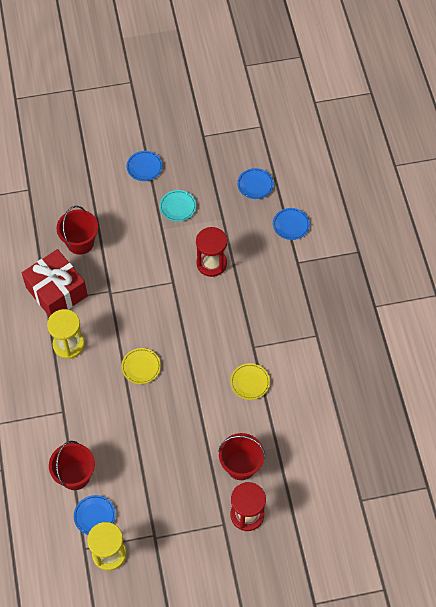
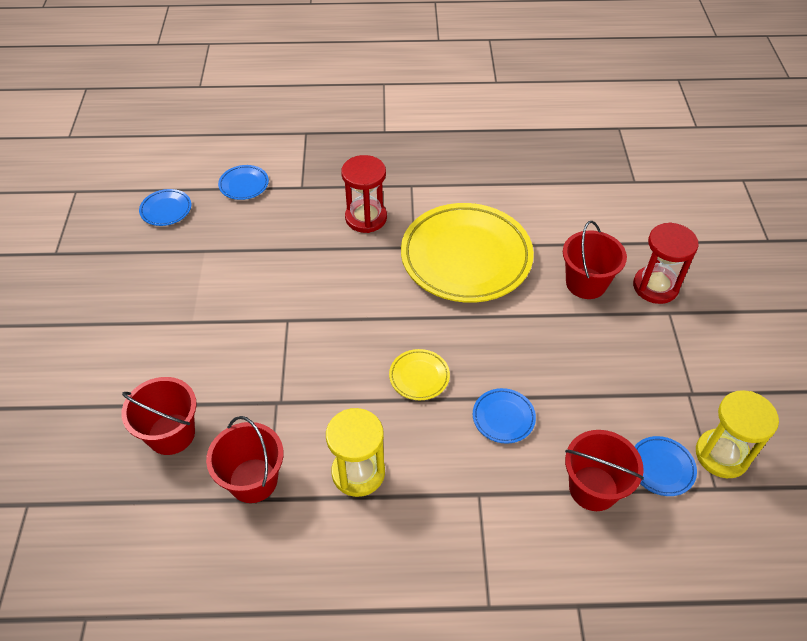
camera: 80 degrees left, 10 degrees down
red gift [22,249,88,317] -> red bucket [206,416,284,503]
blue plate [127,151,163,181] -> blue plate moved to [473,388,536,444]
turquoise plate [160,190,196,222] -> none
red hourglass [196,227,227,277] -> red hourglass moved to [341,155,387,233]
yellow plate [230,363,270,400] -> yellow plate [401,203,534,303], size x2.43

